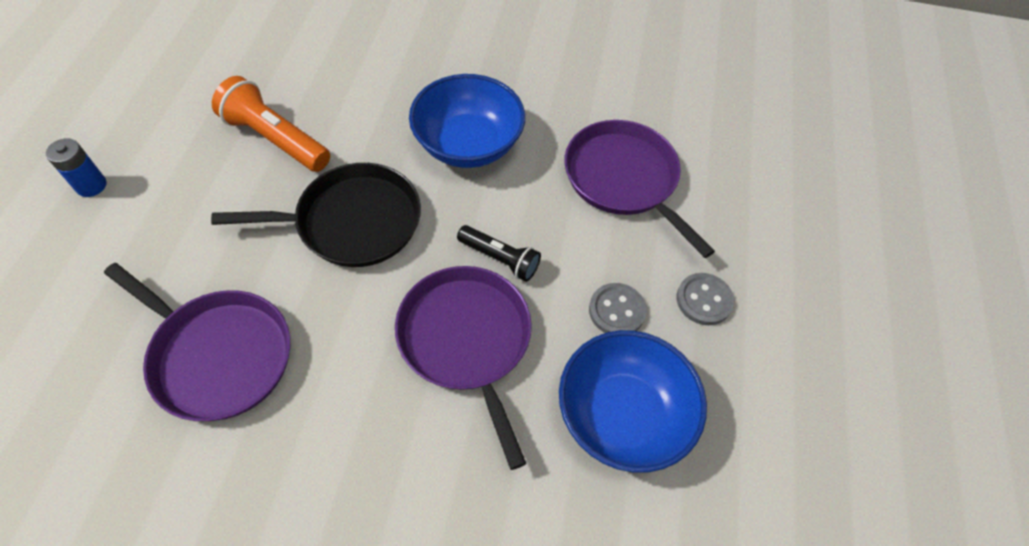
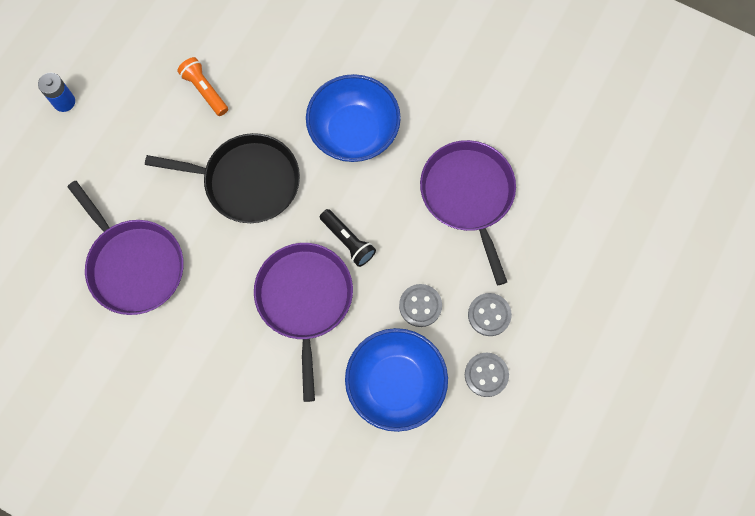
camera: 20 degrees right, 15 degrees up
orange flashlight [212,76,330,172] -> orange flashlight [177,57,228,116], size x0.63
none -> grey button [465,353,509,397]

